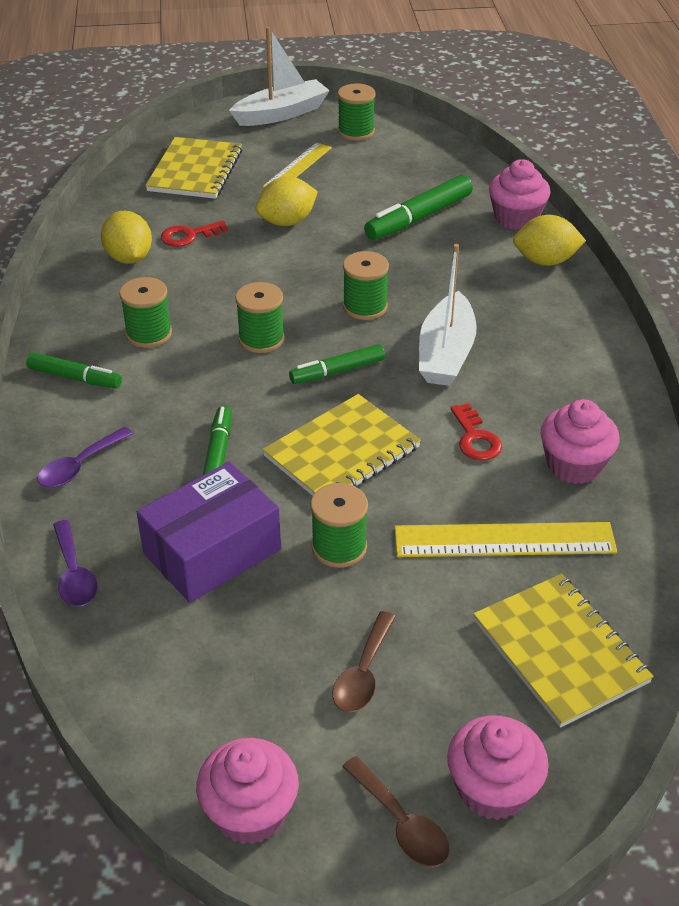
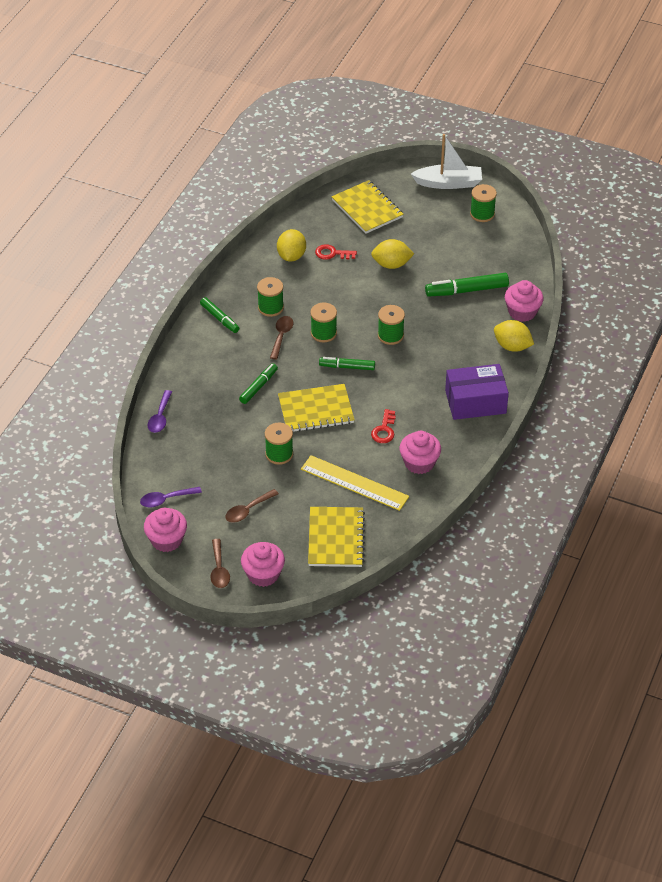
camera: 30 degrees right, 5 degrees up
purple spoon [37,427,133,488] -> purple spoon moved to [140,487,202,507]
purple box [137,462,281,603] -> purple box moved to [445,364,509,420]
yellow notebook [145,137,242,199] -> yellow notebook turned 75 degrees counterclockwise [331,180,404,234]
yellow ruler [262,142,332,188] -> none
white boat [419,244,477,386] -> none
none -> brown spoon [270,316,294,359]

